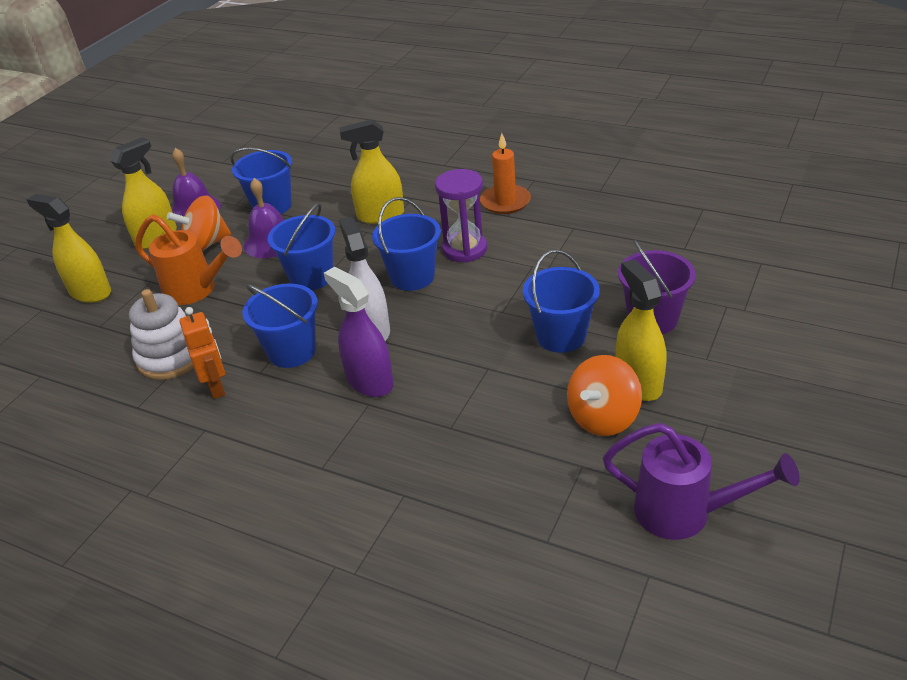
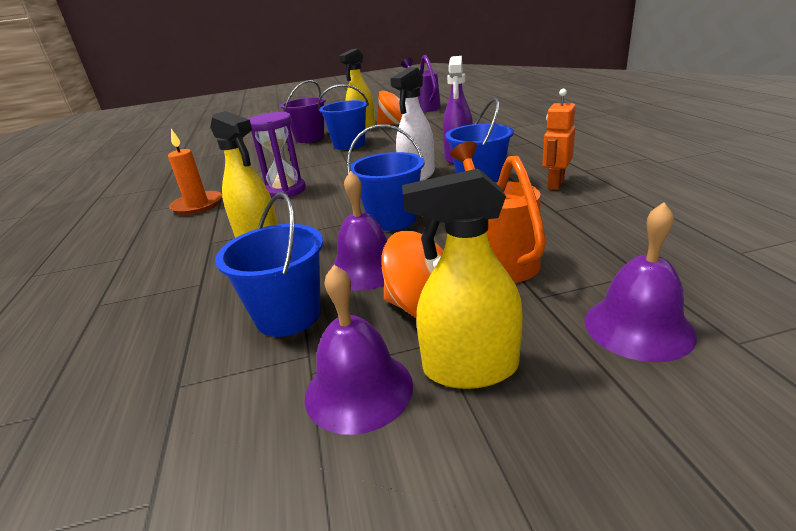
camera: 130 degrees left, 10 degrees down
yellow spray bottle [26,194,111,303] -> purple bell [585,202,697,362]
white stacking toy [129,289,194,380] -> none
blue bucket [372,197,441,291] -> none

